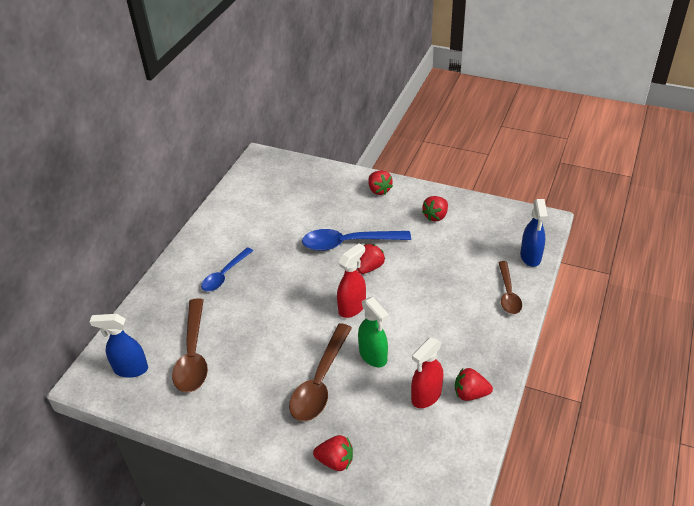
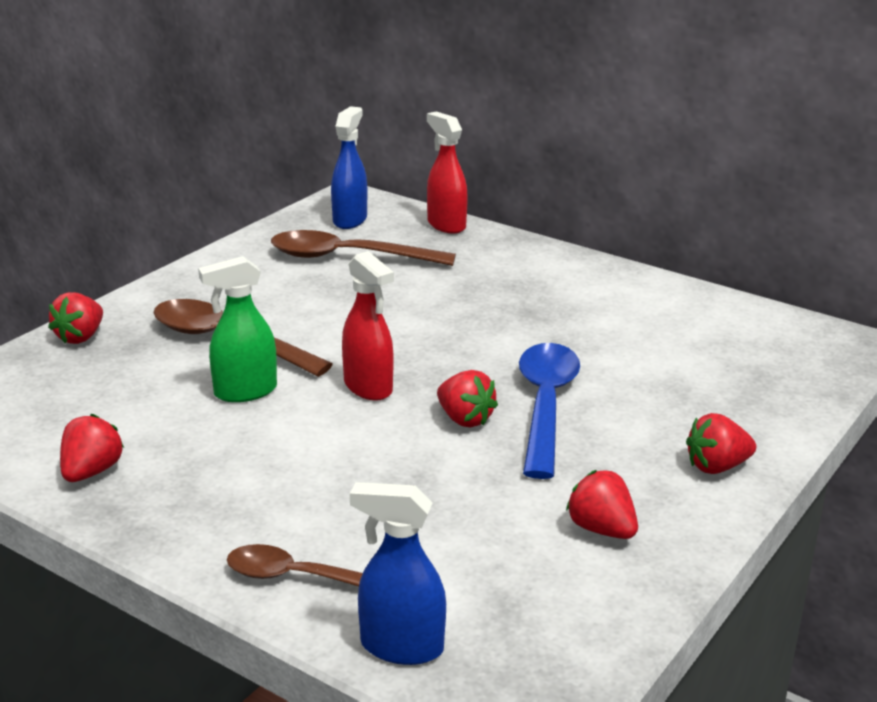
camera: 100 degrees right, 15 degrees down
blue spoon [201,247,253,291] -> none
red spray bottle [411,337,443,408] -> red spray bottle moved to [427,112,468,234]

